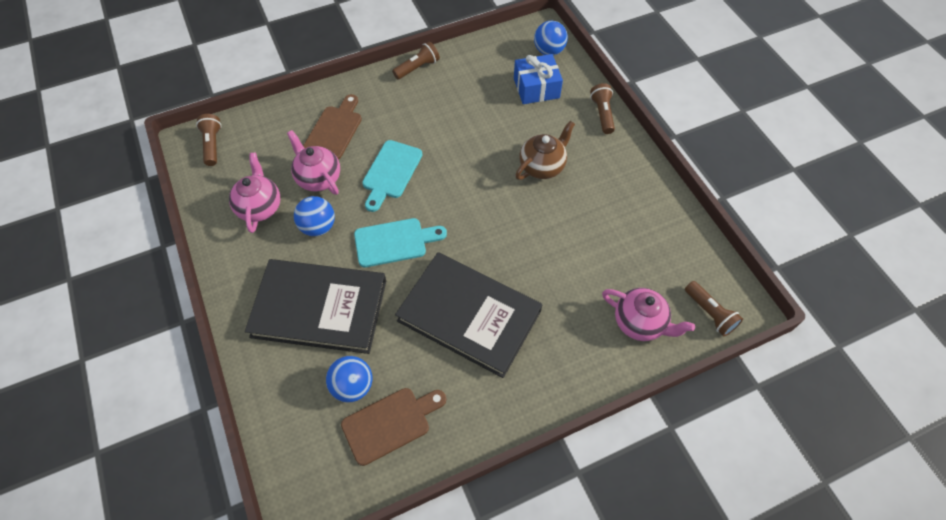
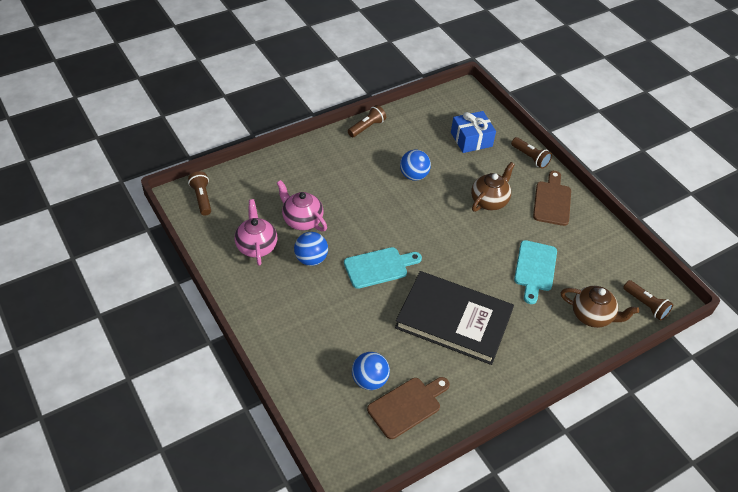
camera: 10 degrees left, 10 degrees down
black book [245,259,386,354] -> none
brown cutting board [303,94,362,160] -> brown cutting board moved to [533,171,571,226]
turquoise cutting board [362,140,423,212] -> turquoise cutting board moved to [514,240,557,304]
blue ball [534,21,568,56] -> blue ball moved to [400,150,431,181]
brown flashlight [590,83,615,134] -> brown flashlight turned 150 degrees clockwise [511,137,552,169]
pink teapot [602,288,695,341] -> brown teapot [561,286,639,328]

